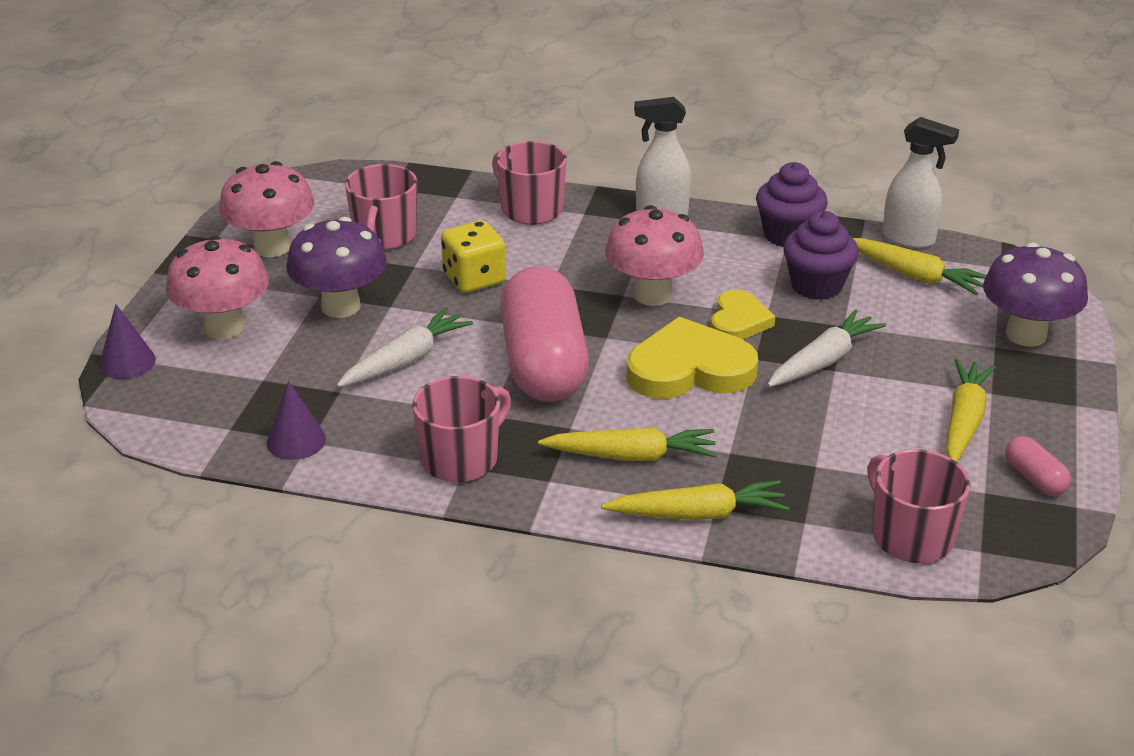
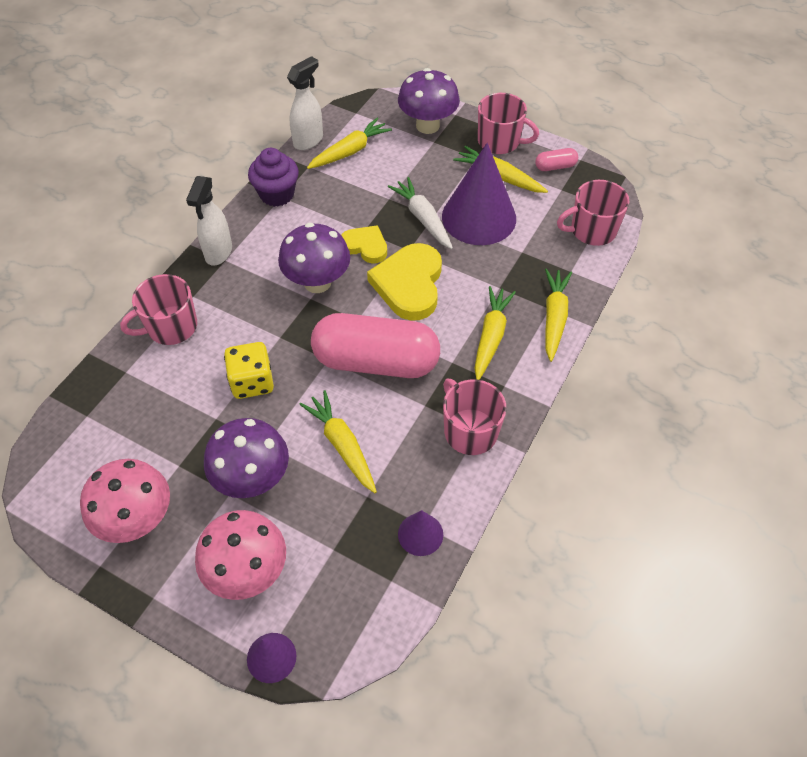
camera: 75 degrees left, 20 degrees up
white carrot [337,307,473,387] -> yellow carrot [299,390,377,493]
pink mug [345,164,417,250] -> pink mug moved to [478,93,539,154]
pink mushroom [605,205,704,306] -> purple mushroom [278,223,350,293]
purple cupcake [783,211,858,300] -> none
none -> purple cone [442,143,516,245]

